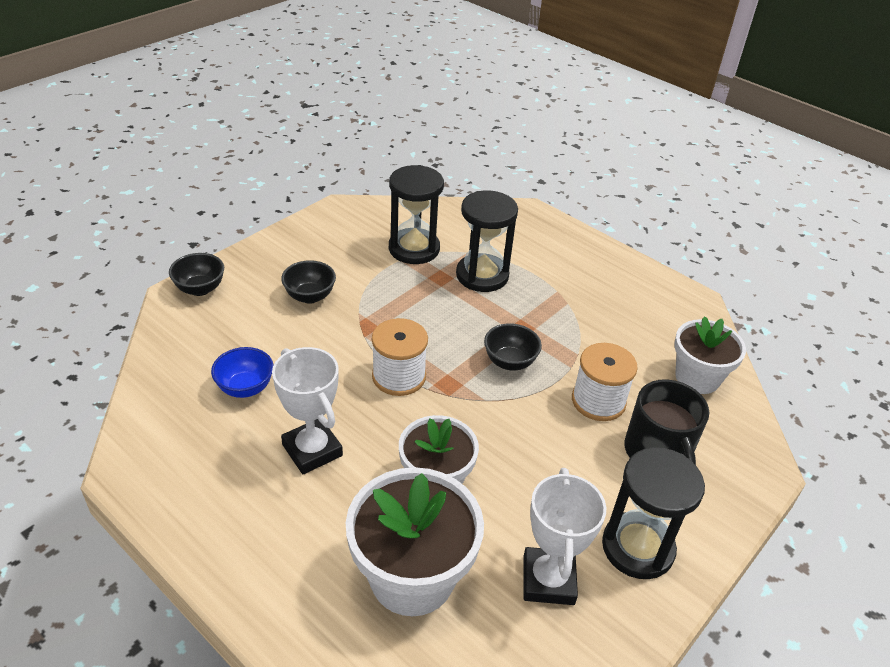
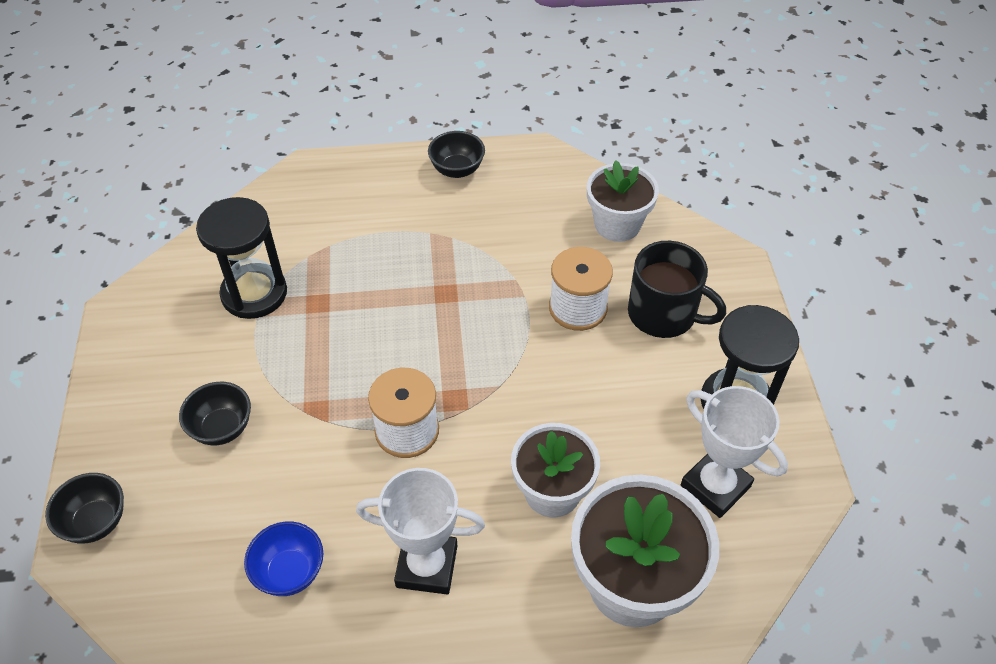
camera: 45 degrees left, 10 degrees up
black hourglass [456,190,518,292] -> none
black bowl [484,323,542,371] -> black bowl moved to [428,131,485,178]

